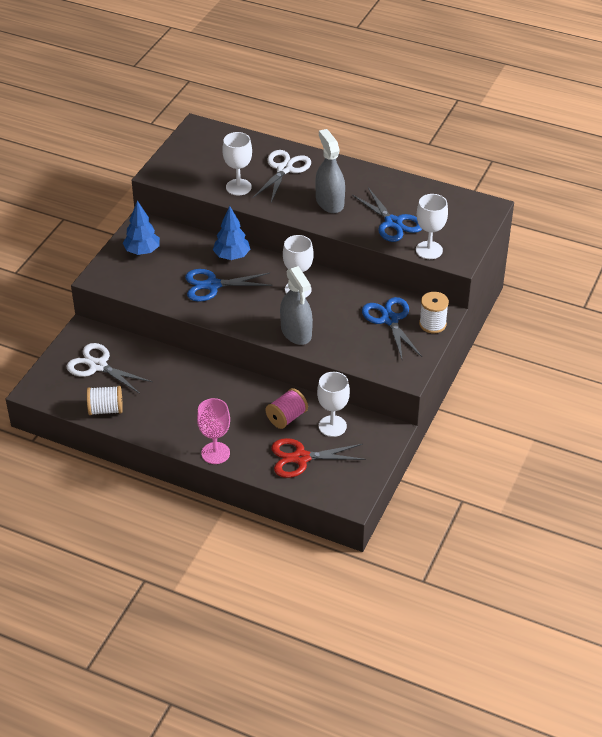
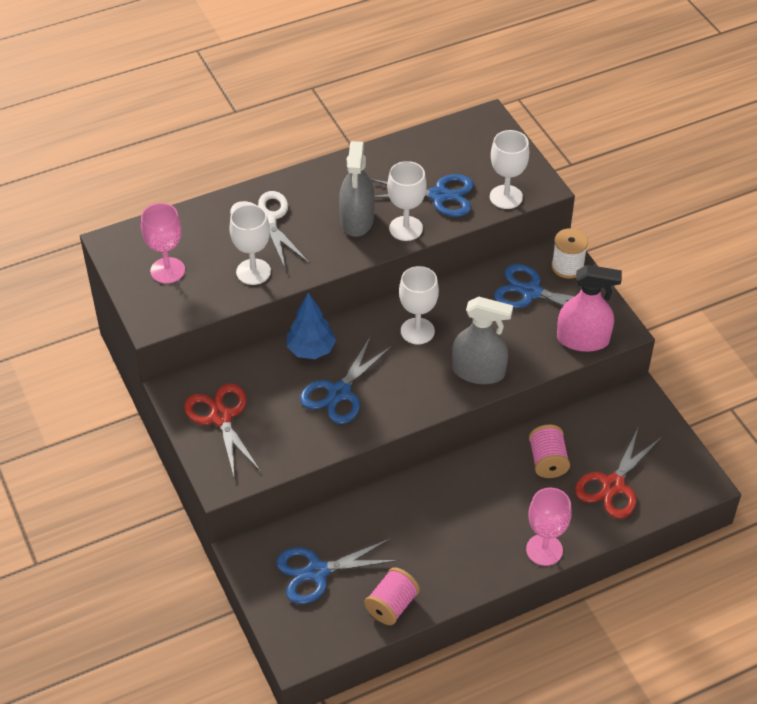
camera: 50 degrees left, 5 degrees up
white scissors [66,343,152,394] -> blue scissors [276,538,399,604]
white spool [87,386,123,415] -> pink spool [364,567,420,625]
blue tree [123,201,160,255] -> red scissors [184,384,261,476]
grey spray bottle [315,129,345,213] -> grey spray bottle turned 105 degrees counterclockwise [339,141,375,237]
white goblet [317,372,350,437] -> white goblet moved to [387,161,427,241]
none -> pink goblet [141,203,185,284]
none -> pink spray bottle [557,265,622,352]

